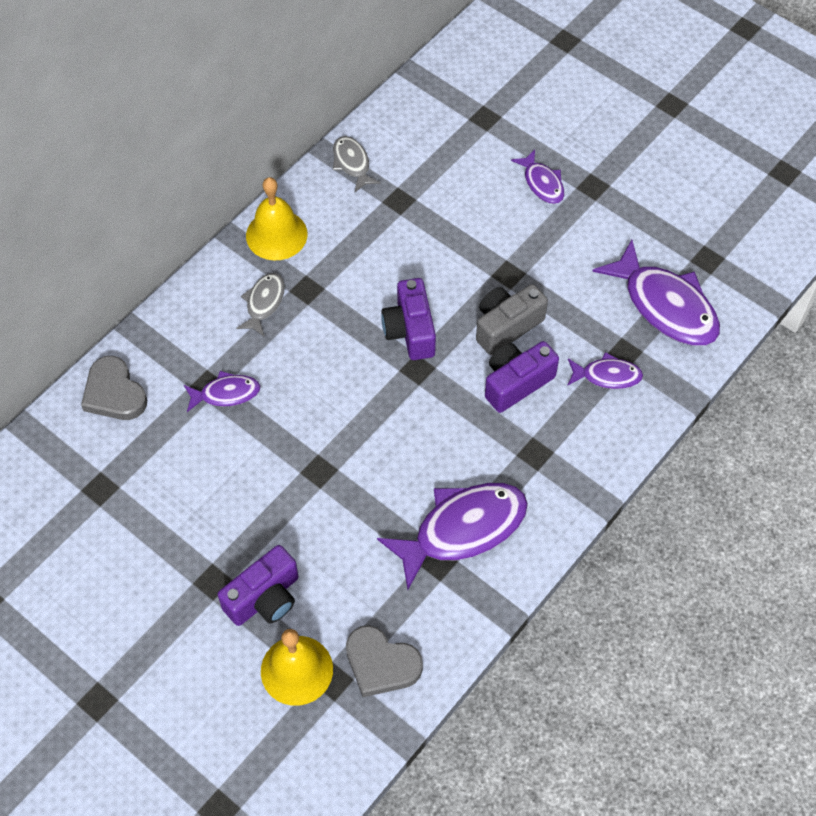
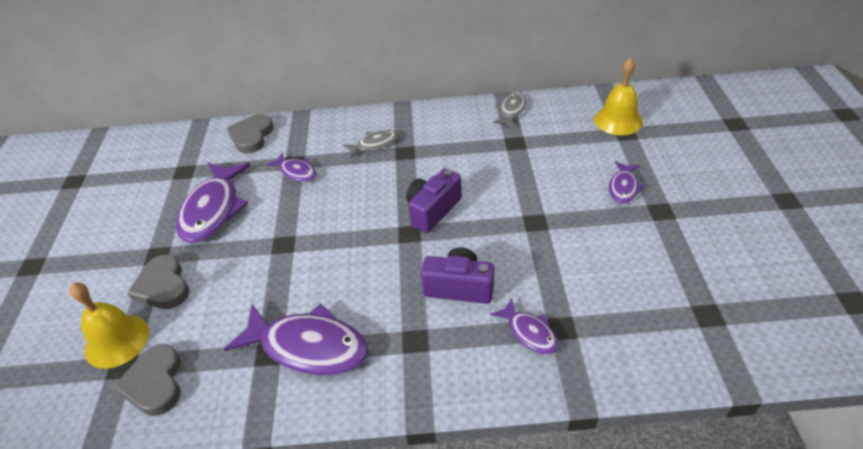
camera: 50 degrees right, 15 degrees down
purple camera [218,545,299,626] -> grey heart [127,255,189,309]
yellow bell [246,177,308,260] -> yellow bell moved to [594,58,643,135]
grey camera [476,284,548,355] -> none
purple fish [592,240,720,346] -> purple fish moved to [176,162,250,243]

